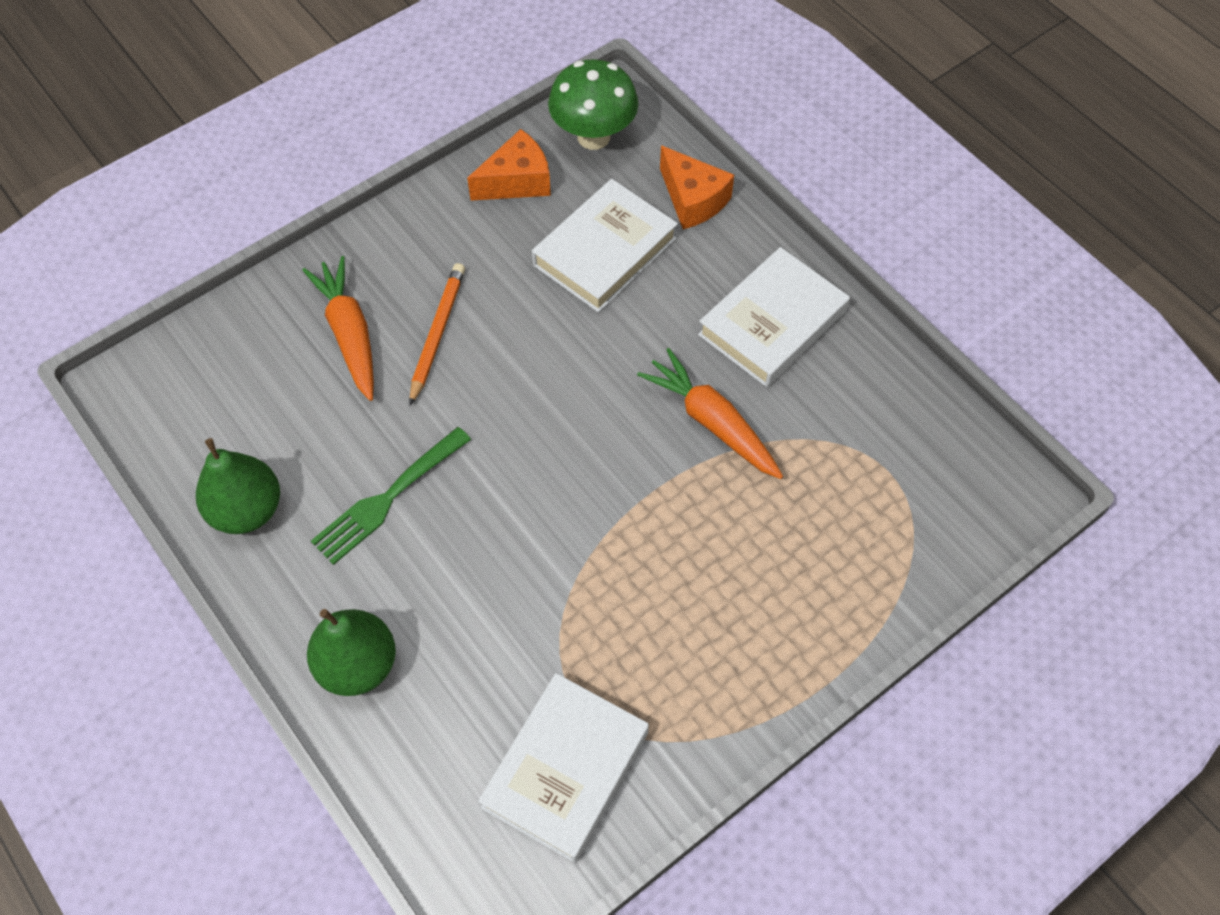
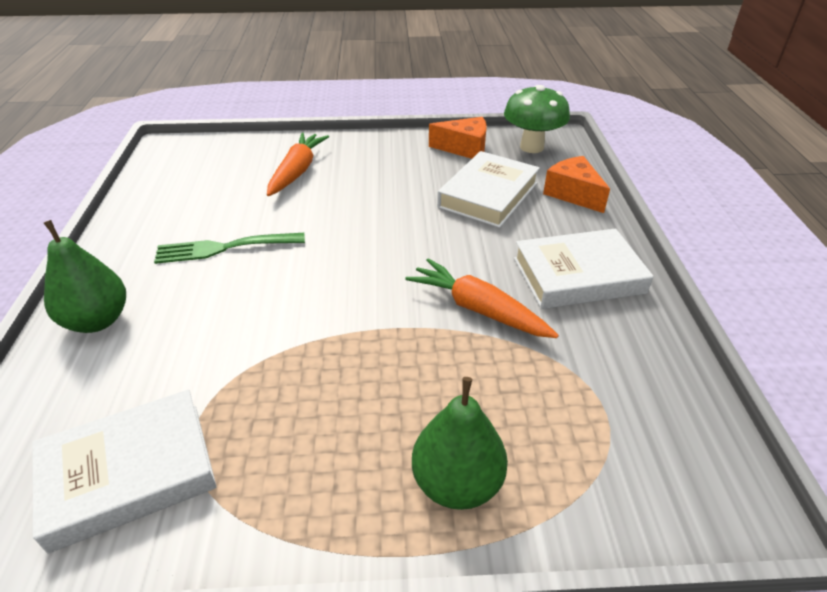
camera: 35 degrees right, 20 degrees down
green pear [196,438,280,534] -> green pear moved to [412,377,508,510]
orange pencil [409,263,465,405] -> none
white book [532,179,678,313] -> white book turned 45 degrees counterclockwise [437,151,540,228]
orange carrot [637,348,783,479] -> orange carrot turned 45 degrees counterclockwise [405,258,559,338]
orange cheese [660,146,734,229] -> orange cheese turned 150 degrees clockwise [543,156,610,213]

